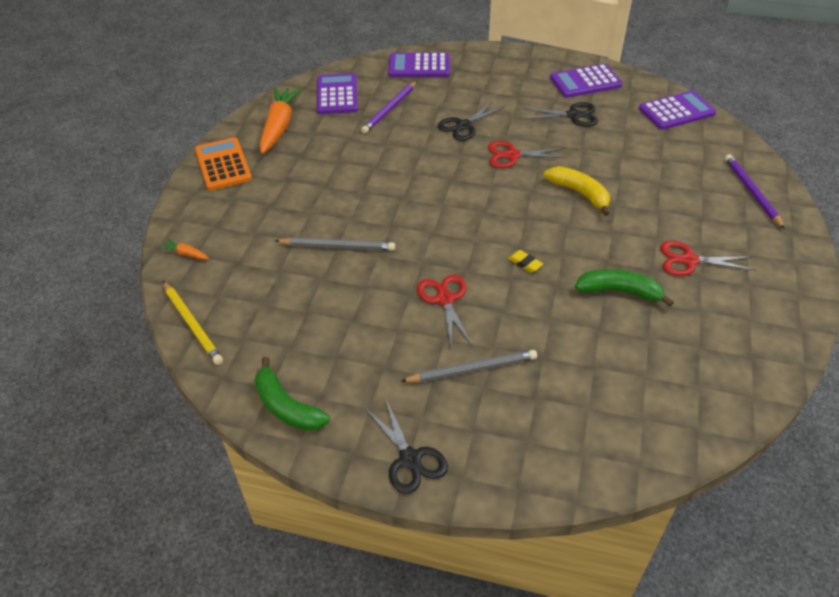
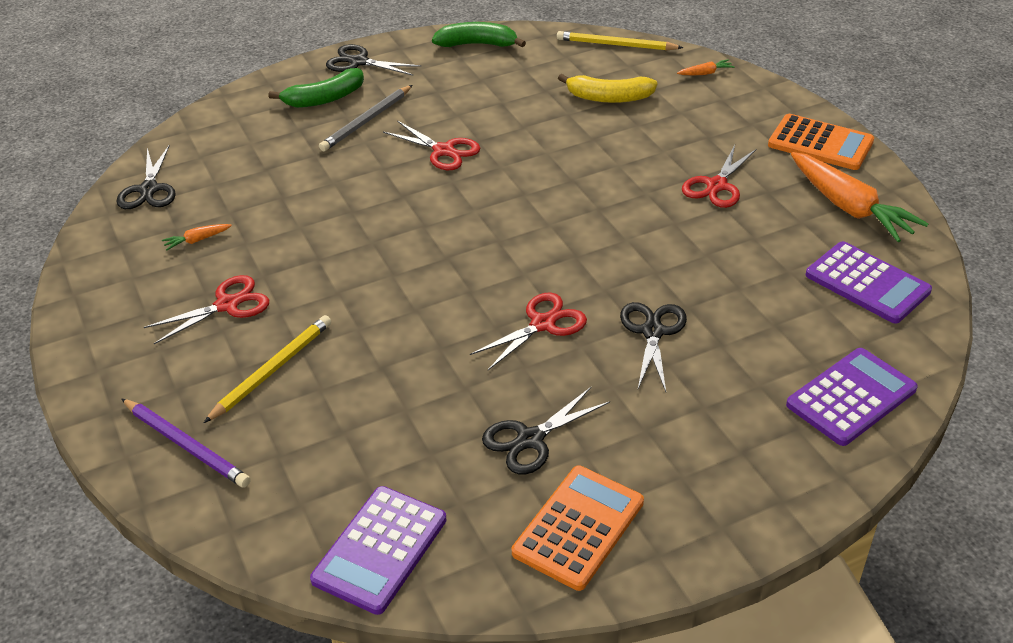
camera: 140 degrees right, 5 degrees down
grey pencil [275,238,395,251] -> none
purple pencil [361,81,417,133] -> none
yellow eraser [508,250,543,273] -> none
yellow banana [544,166,610,216] -> yellow banana moved to [558,74,658,103]
purple calculator [550,64,622,98] -> orange calculator [512,466,644,591]
green banana [575,269,674,307] -> green banana moved to [269,68,364,108]
none -> black scissors [116,145,176,209]
none -> orange carrot [162,224,232,250]
none -> yellow pencil [204,315,331,423]
none -> red scissors [682,145,757,208]

